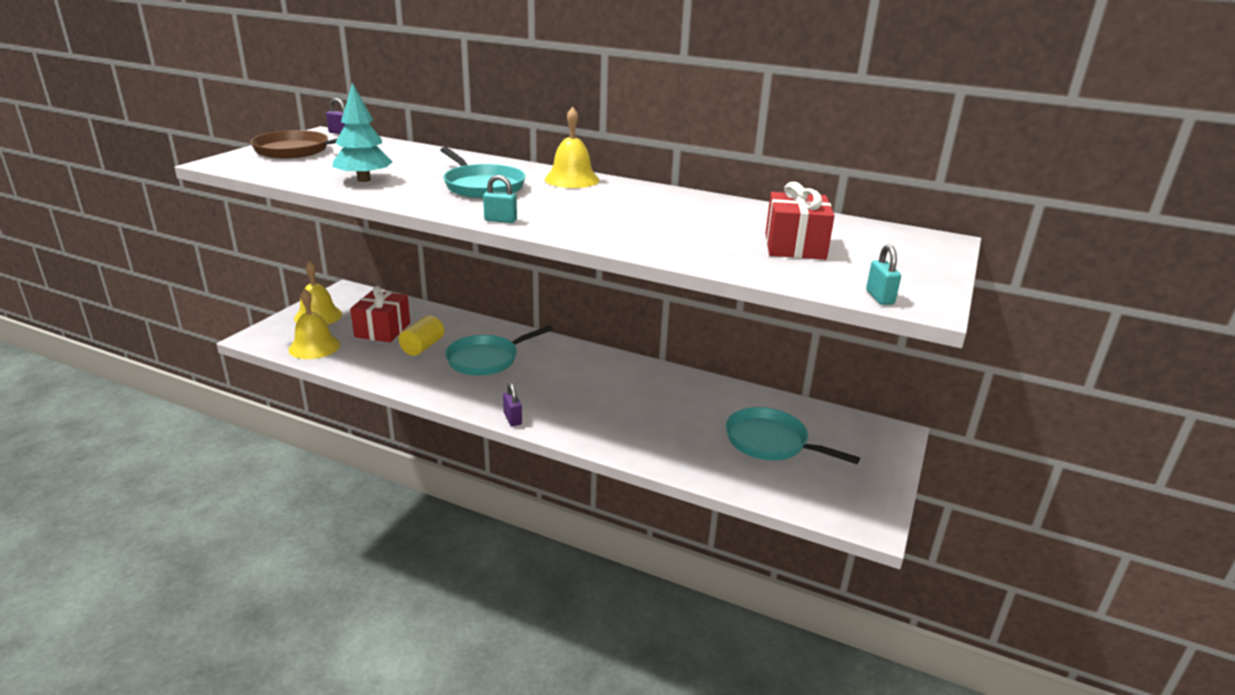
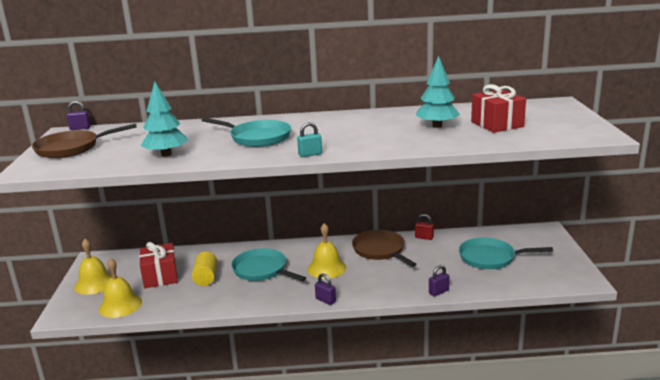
camera: 25 degrees left, 5 degrees down
turquoise pan [445,326,553,375] -> turquoise pan turned 105 degrees clockwise [231,248,306,281]
yellow bell [545,107,599,188] -> yellow bell moved to [308,223,346,279]
turquoise padlock [866,244,901,305] -> none
none -> brown pan [352,230,416,267]
none -> red padlock [415,214,434,240]
none -> turquoise tree [416,56,460,128]
none -> purple padlock [429,265,450,296]

